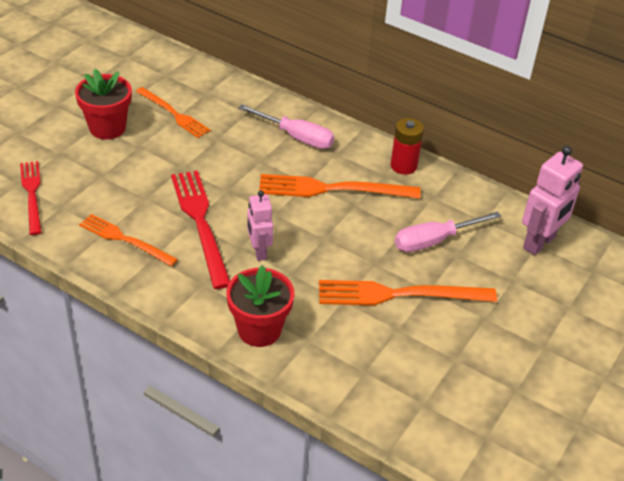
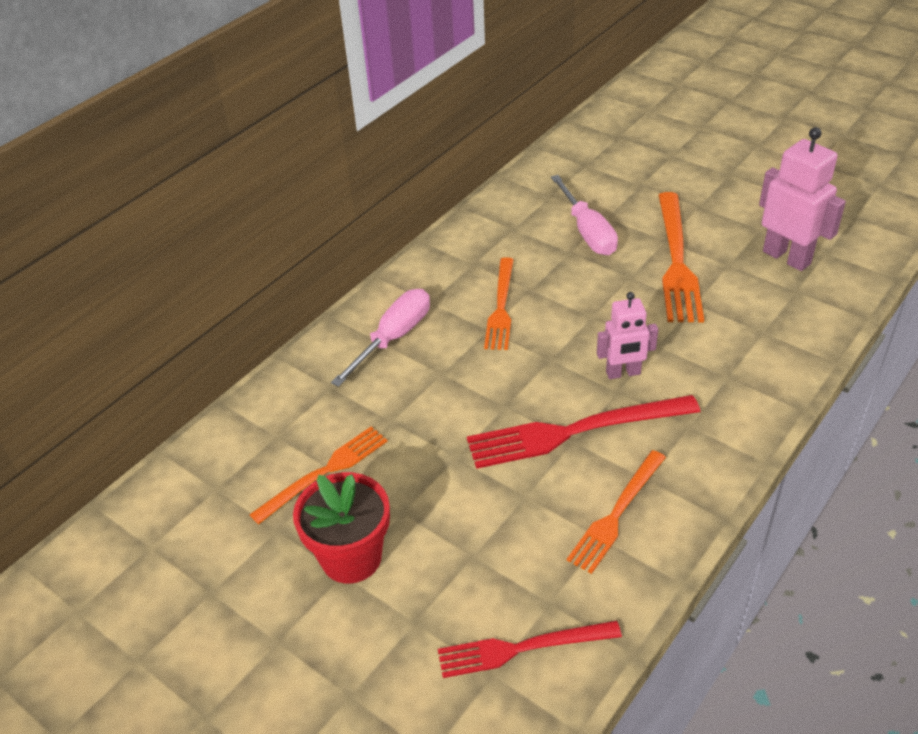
camera: 80 degrees left, 0 degrees up
red flower pot [226,265,294,347] -> none
orange fork [259,174,421,199] -> orange fork [484,257,514,350], size x0.65
red battery [390,118,424,175] -> none
pink robot [522,146,583,255] -> pink robot moved to [759,127,846,271]

